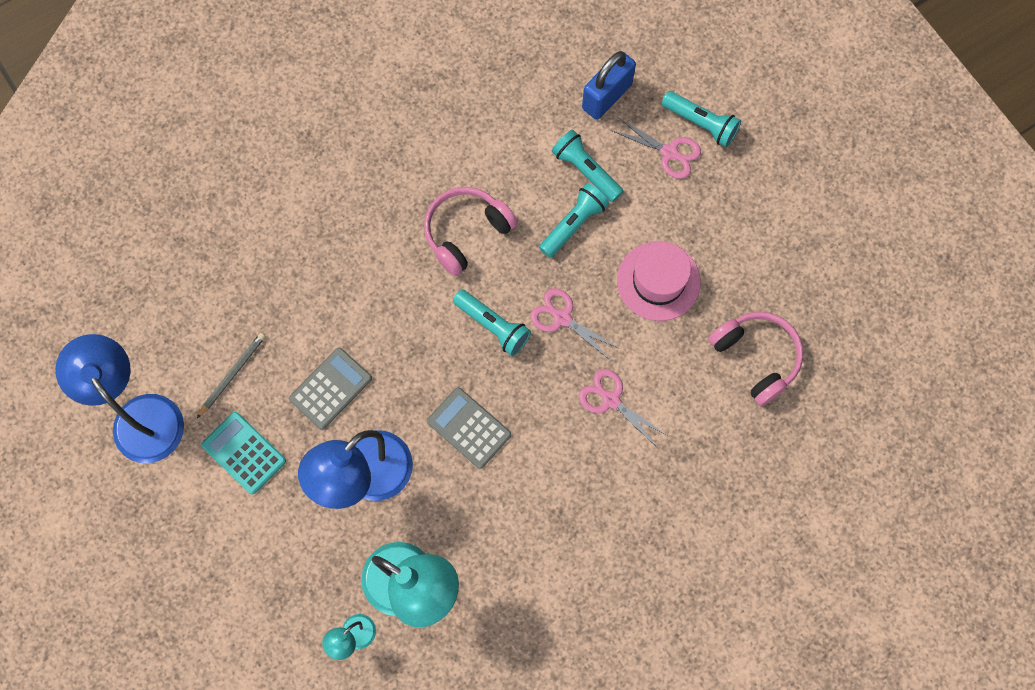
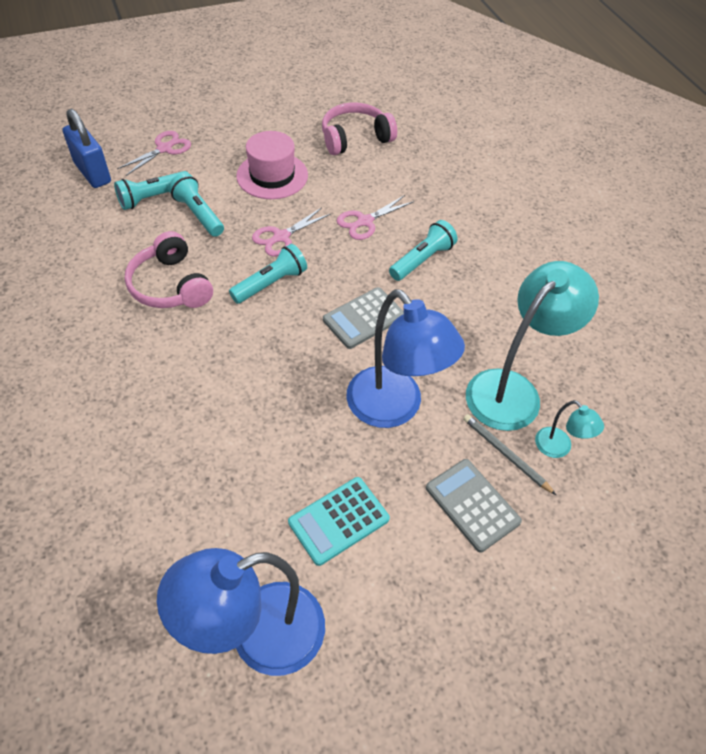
camera: 80 degrees left, 20 degrees down
grey pencil [197,333,266,418] -> grey pencil moved to [463,414,556,495]
grey calculator [289,348,372,430] -> grey calculator moved to [426,459,522,552]
turquoise flashlight [661,91,741,147] -> turquoise flashlight moved to [389,220,457,281]

